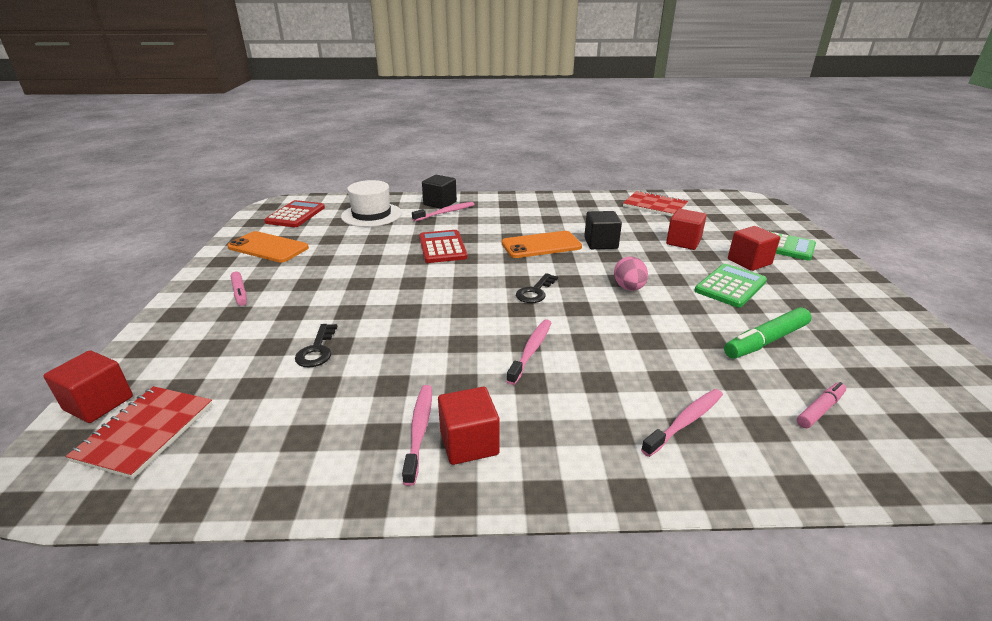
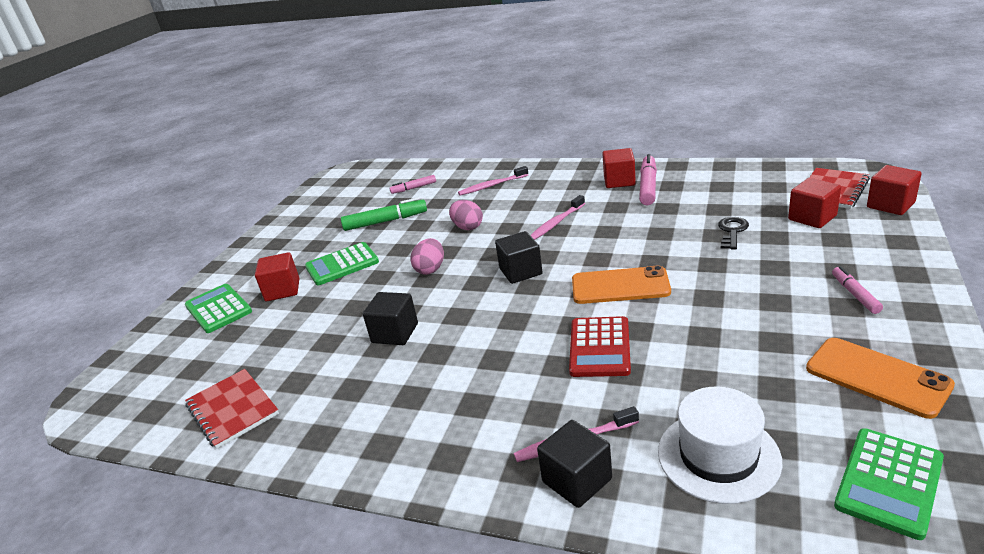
camera: 155 degrees left, 0 degrees up
red calculator [264,200,325,227] -> green calculator [834,428,944,540]
pink toothbrush [402,385,432,486] -> pink marker [639,154,657,205]
orange phone [502,231,582,258] -> orange phone moved to [572,266,671,304]
black key [516,273,558,303] -> black cube [495,231,542,284]
red cube [666,209,707,250] -> red cube moved to [788,178,841,228]
none -> pink egg [449,200,483,230]

